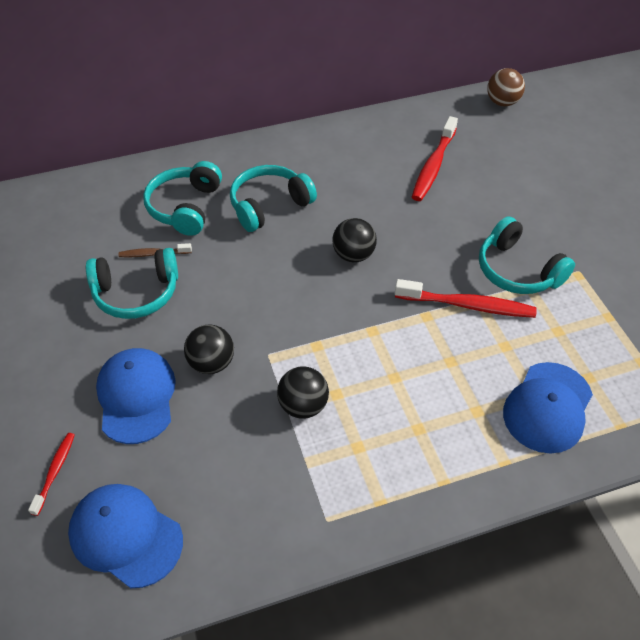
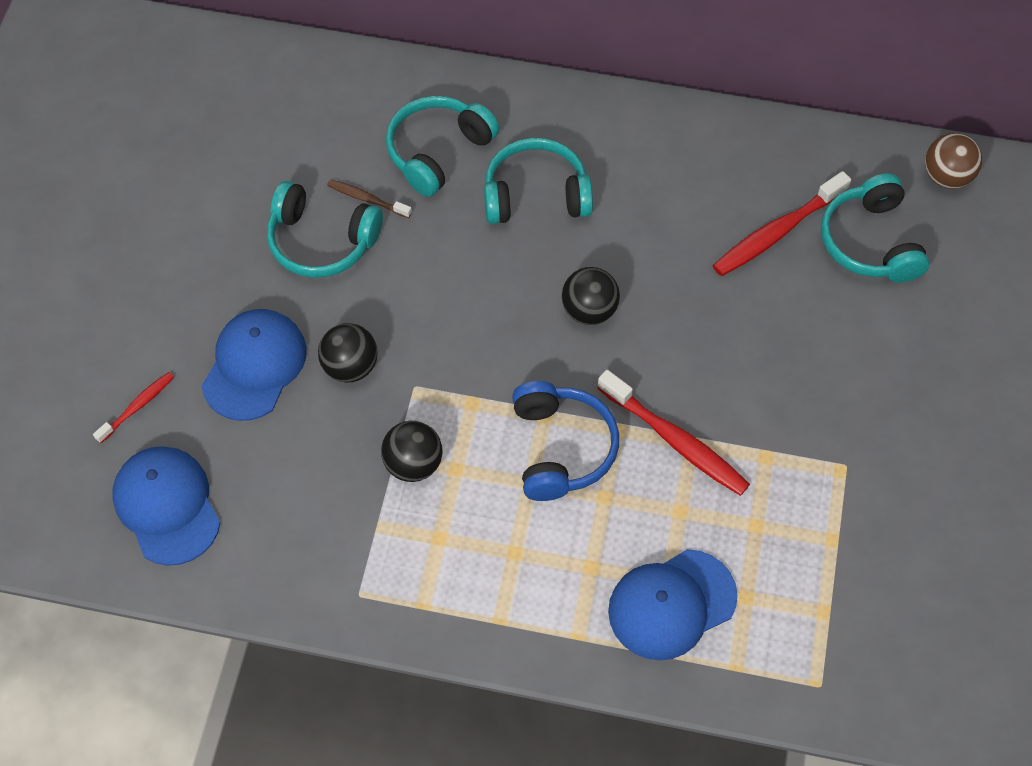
camera: 30 degrees right, 10 degrees up
turquoise headphones [479,216,575,294] -> turquoise headphones moved to [821,173,930,283]
none -> blue headphones [512,381,619,501]

